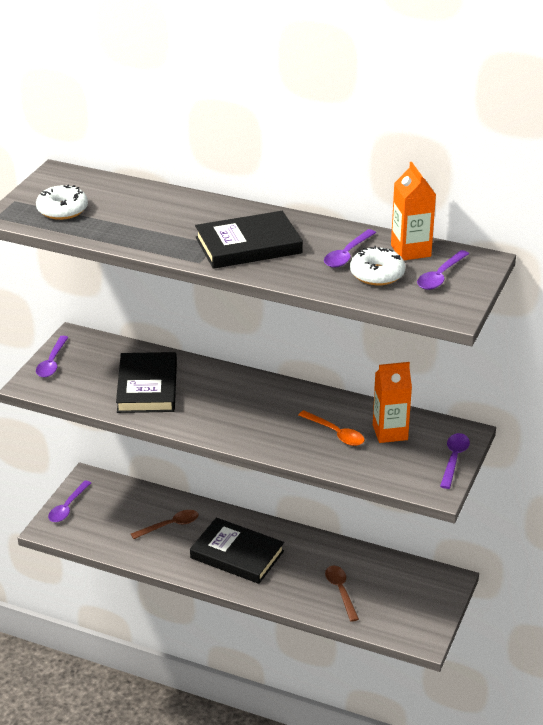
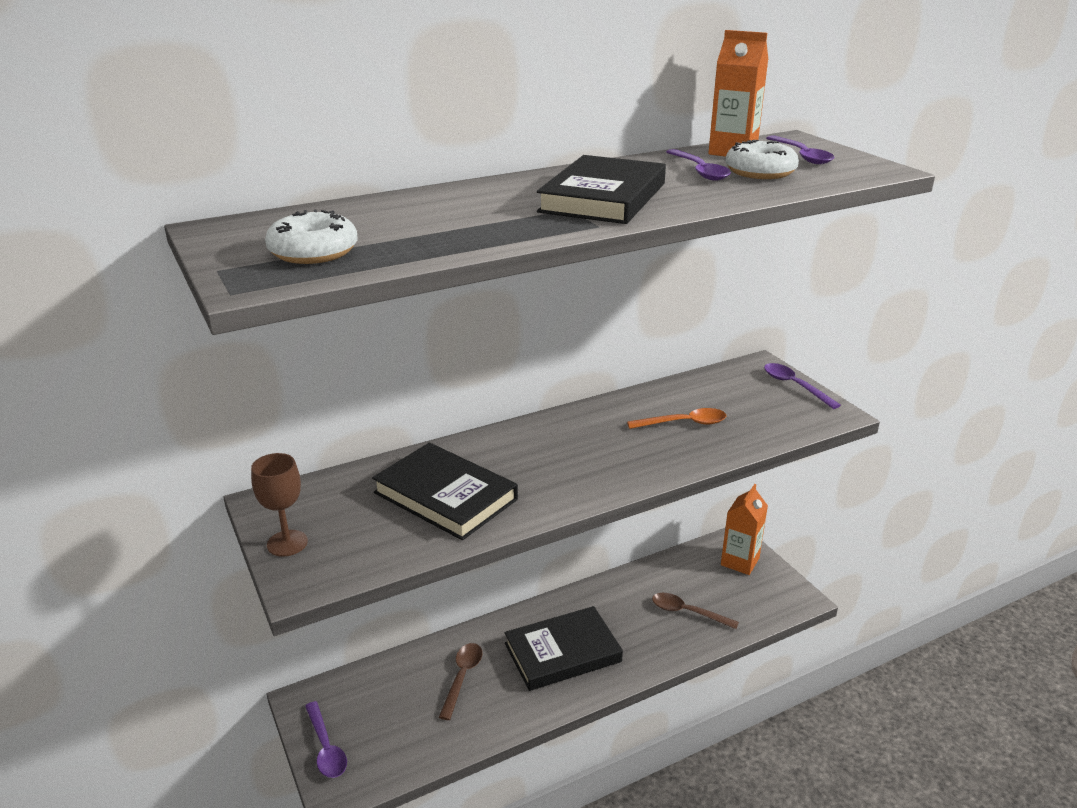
camera: 50 degrees left, 5 degrees down
purple spoon [36,336,69,377] -> brown goblet [251,453,308,556]
orange carton [373,362,412,443] -> orange carton moved to [721,484,768,575]

